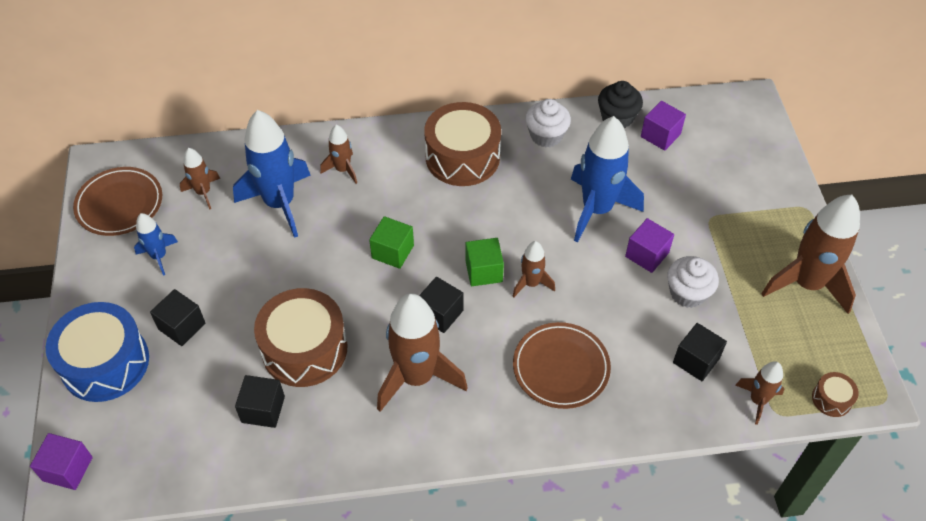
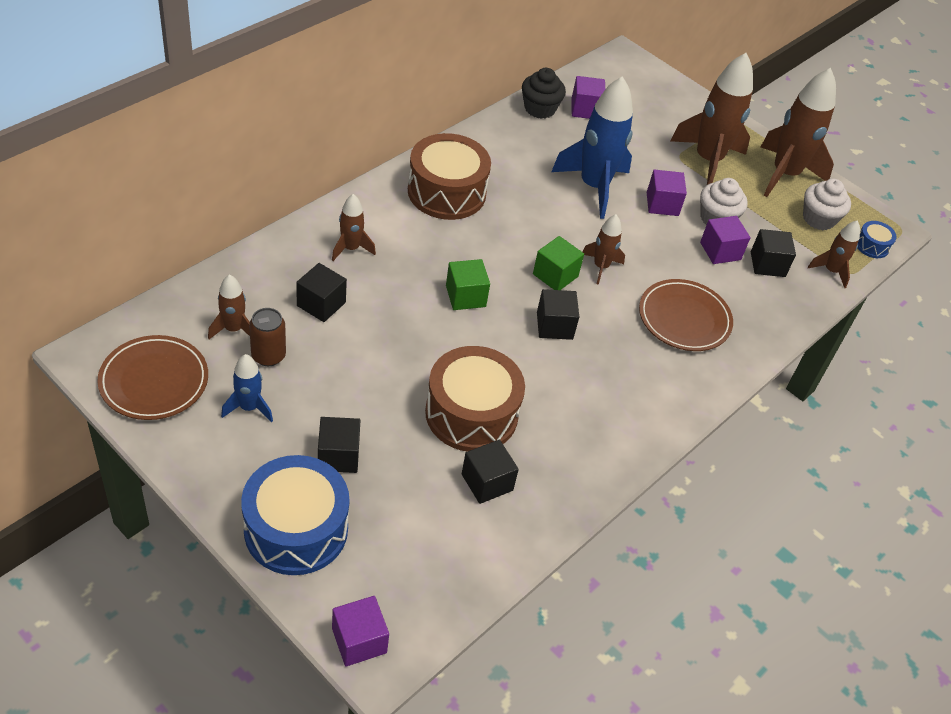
camera: 45 degrees left, 5 degrees down
blue rocket [233,110,311,238] -> black cube [296,263,347,322]
brown rocket [377,293,468,412] -> brown rocket moved to [671,53,753,185]
white cupcake [526,99,571,147] -> white cupcake moved to [803,179,851,230]
brown drum [812,372,859,417] -> blue drum [857,221,897,258]
none -> brown can [249,308,286,366]
none -> purple cube [700,216,750,264]

